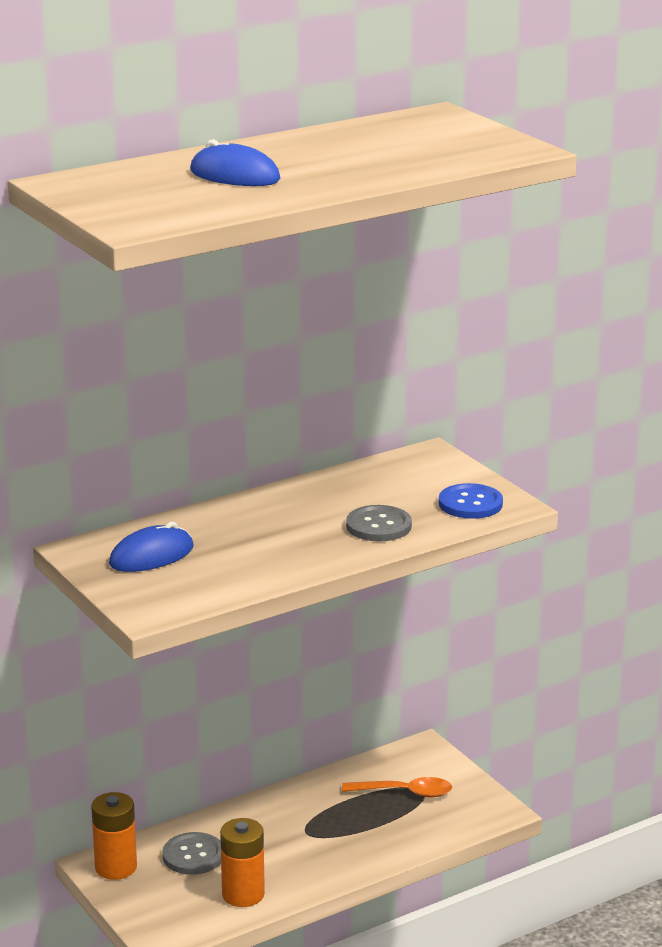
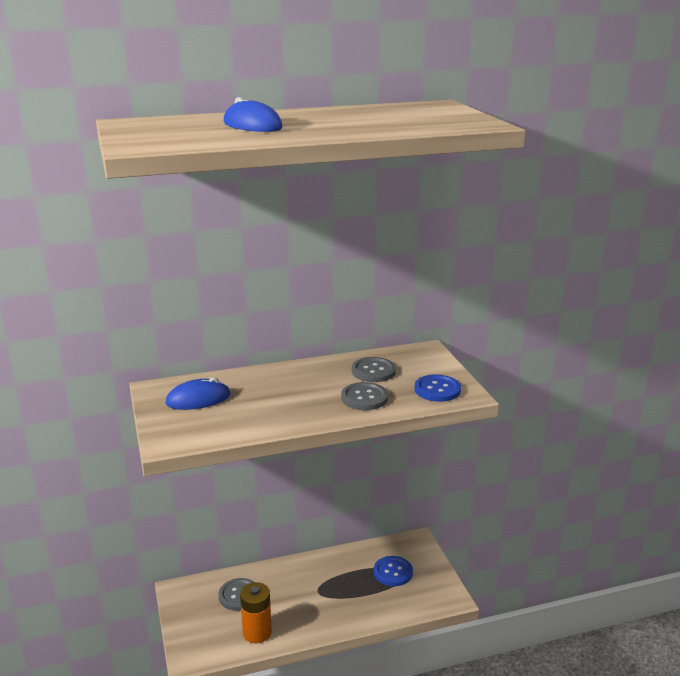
camera: 15 degrees right, 0 degrees up
orange battery [91,792,137,880] -> none
orange spoon [342,777,452,797] -> blue button [374,556,413,586]
none -> grey button [352,357,396,382]

